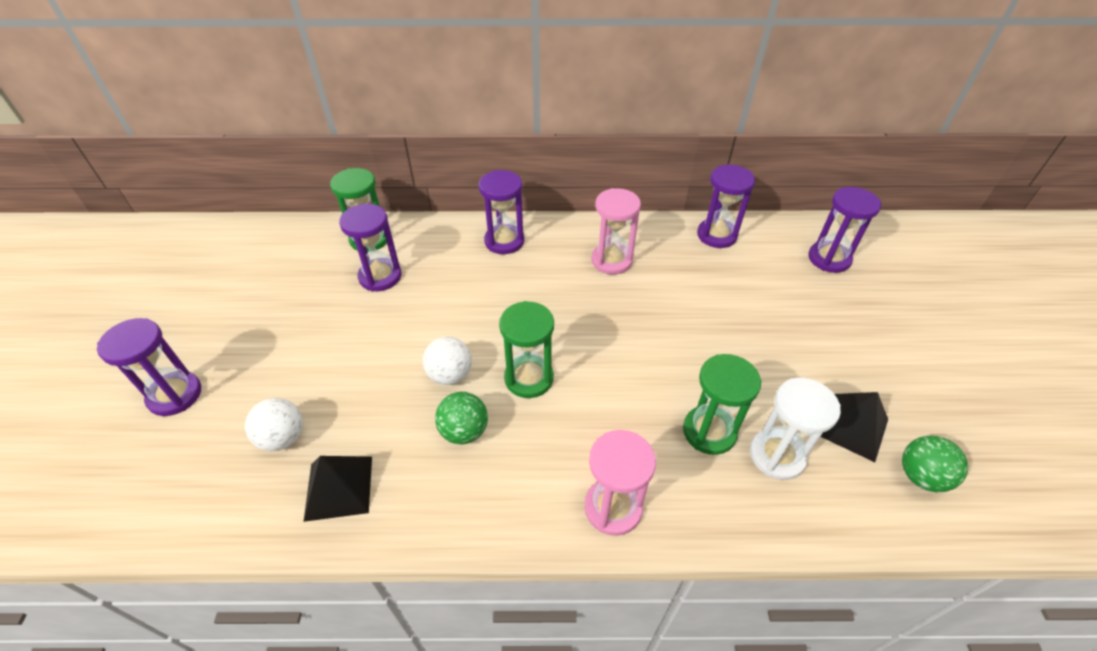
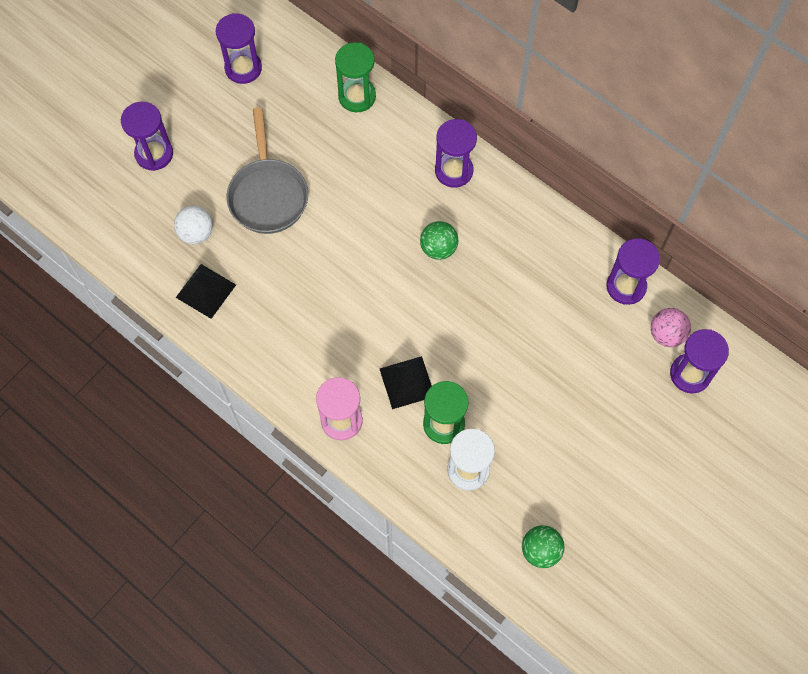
camera: 40 degrees right, 20 degrees up
purple hourglass [339,204,401,292] -> purple hourglass moved to [216,13,262,84]
white ball [423,337,472,385] -> none
green ball [435,392,488,444] -> green ball moved to [420,221,458,260]
green hourglass [499,301,554,398] -> none
pink hourglass [591,188,641,275] -> none
black pyramid [821,392,888,462] -> black pyramid moved to [380,356,432,409]
none -> grey pan [227,108,308,234]
none -> pink ball [651,308,691,347]

